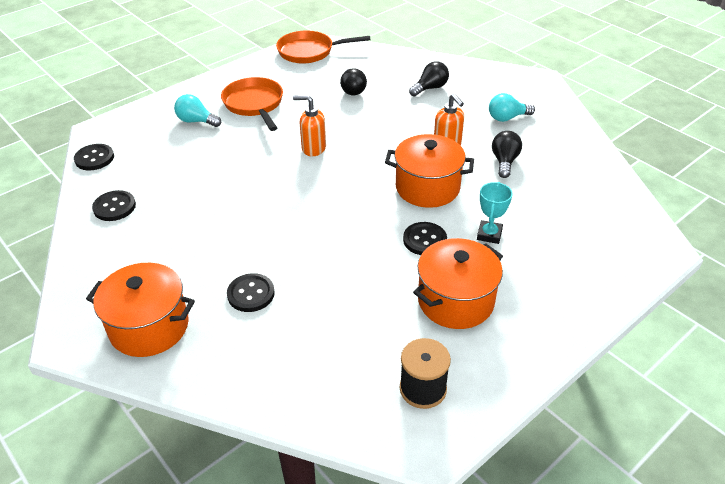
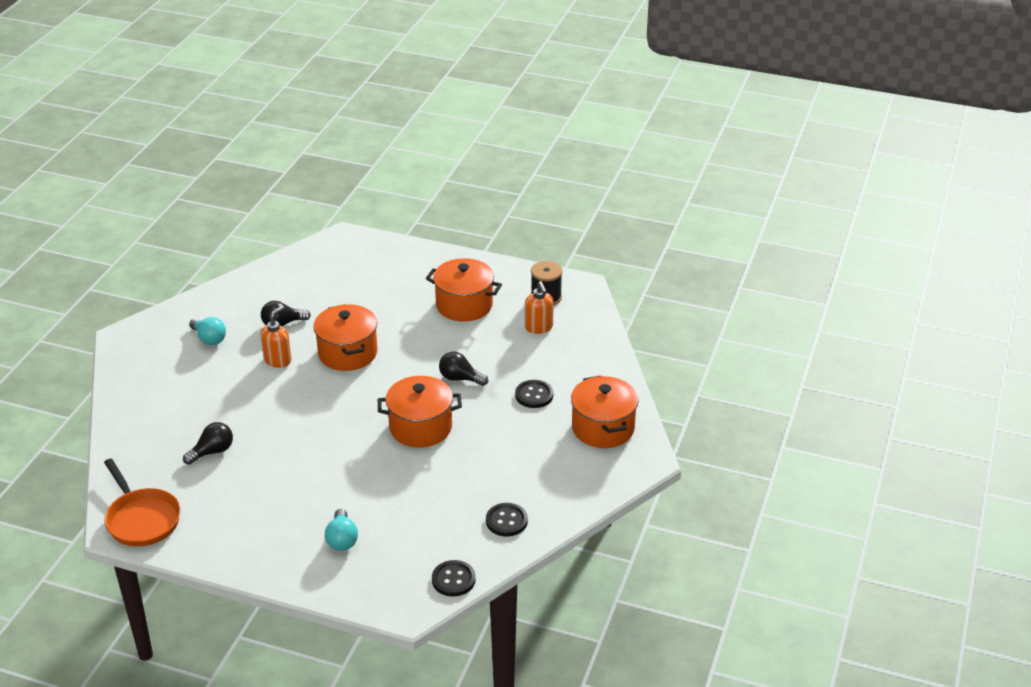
camera: 120 degrees left, 5 degrees down
orange pan [221,77,283,131] -> none
orange soap dispenser [293,95,326,156] -> orange soap dispenser moved to [525,281,554,334]
black button [403,222,447,255] -> none
black light bulb [409,61,449,96] -> black light bulb moved to [439,351,488,386]
turquoise trophy [477,182,513,244] -> none
none -> orange pot [378,376,462,447]

